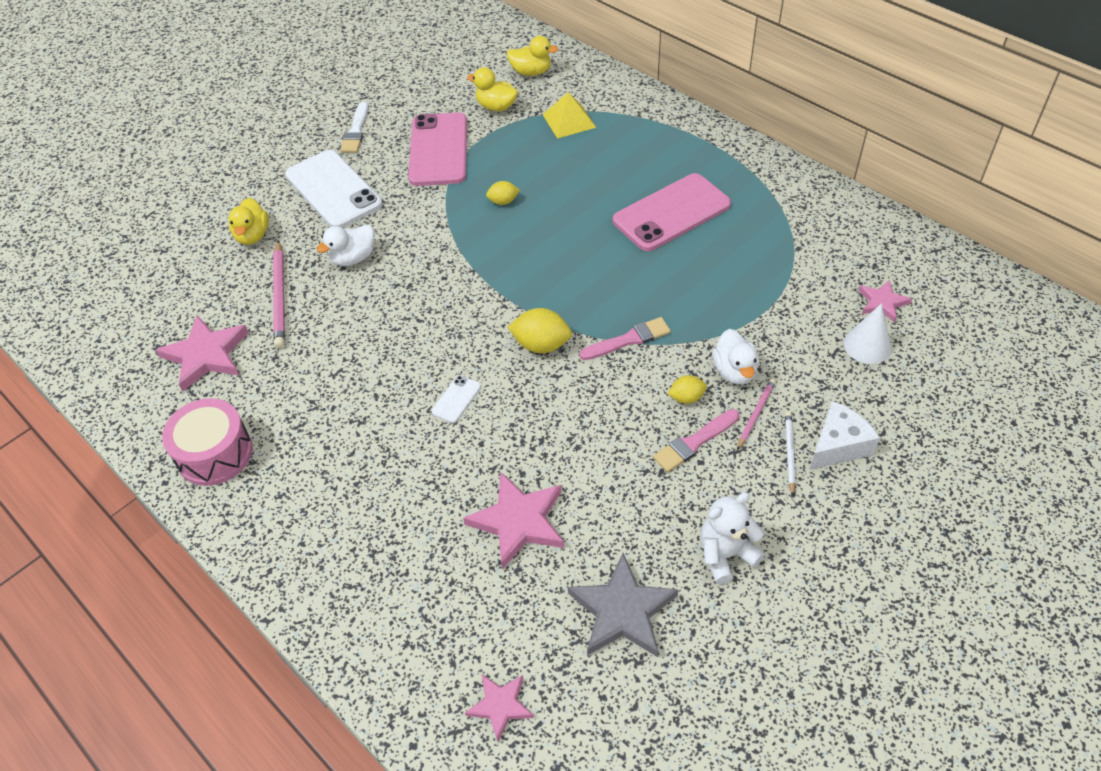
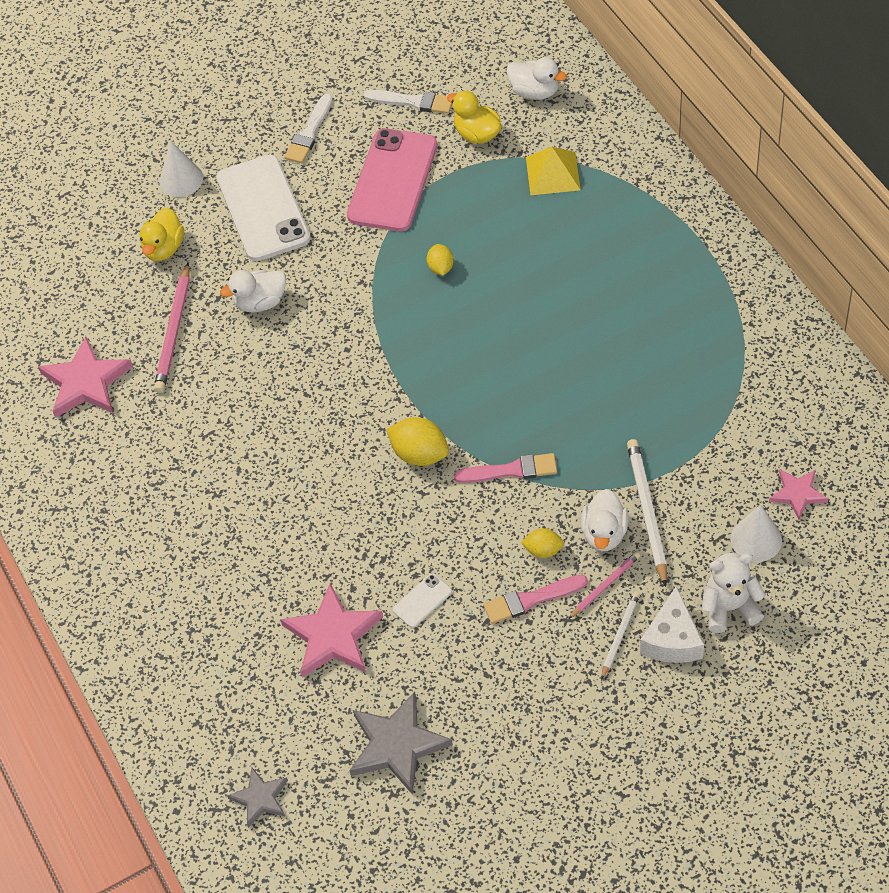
camera: 20 degrees right, 5 degrees up
pink drum [162,398,253,486] -> none
white phone [431,375,481,423] -> white phone moved to [393,574,452,628]
pink star [465,675,534,741] -> grey star [227,767,288,828]
yellow lemon [486,181,520,205] -> yellow lemon turned 75 degrees clockwise [427,244,454,275]
yellow duck [507,36,559,76] -> white duck [506,57,567,100]
pink phone [613,173,731,251] -> none
white teddy bear [700,492,765,584] -> white teddy bear moved to [702,553,766,633]
white cheese [809,401,880,470] -> white cheese turned 120 degrees clockwise [640,586,704,663]
none -> white cone [159,140,203,197]
none -> white brush [364,90,452,114]
none -> white pencil [627,439,667,587]

